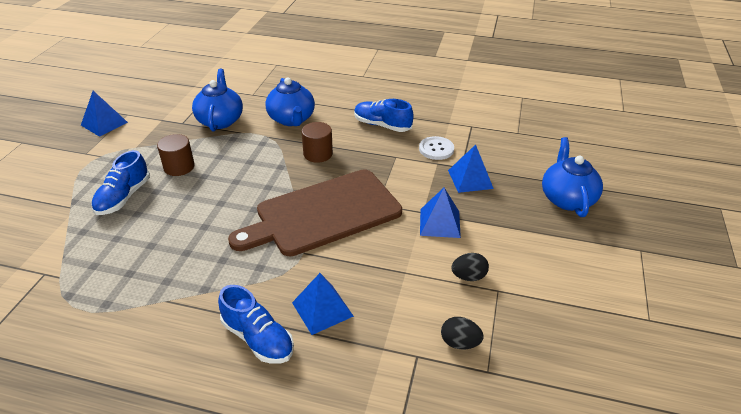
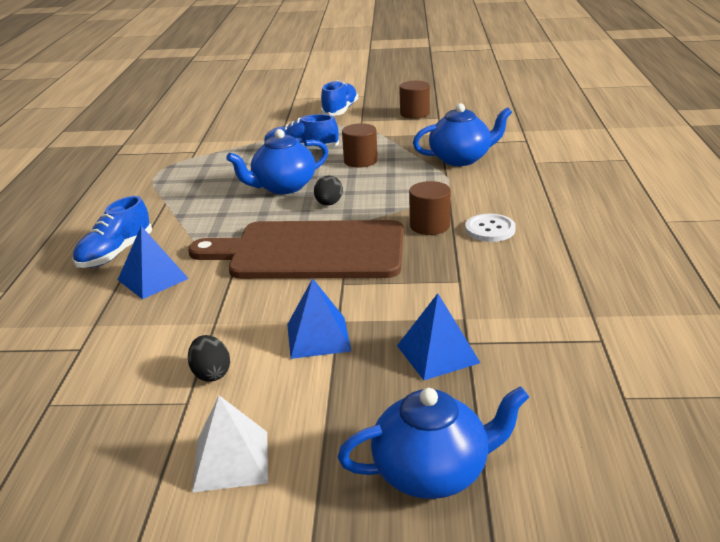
camera: 80 degrees right, 10 degrees down
blue pyramid [81,91,128,137] -> brown cylinder [399,80,430,119]
brown cutting board [228,169,402,256] -> brown cutting board turned 45 degrees counterclockwise [188,220,403,279]
blue teapot [265,78,315,126] -> blue teapot moved to [226,129,328,194]
blue shoe [354,99,414,132] -> blue shoe moved to [321,80,358,116]
white button [419,136,454,160] -> white button moved to [465,214,516,242]
black egg [441,317,483,349] -> black egg moved to [314,176,343,206]
none -> white pyramid [192,395,268,493]

